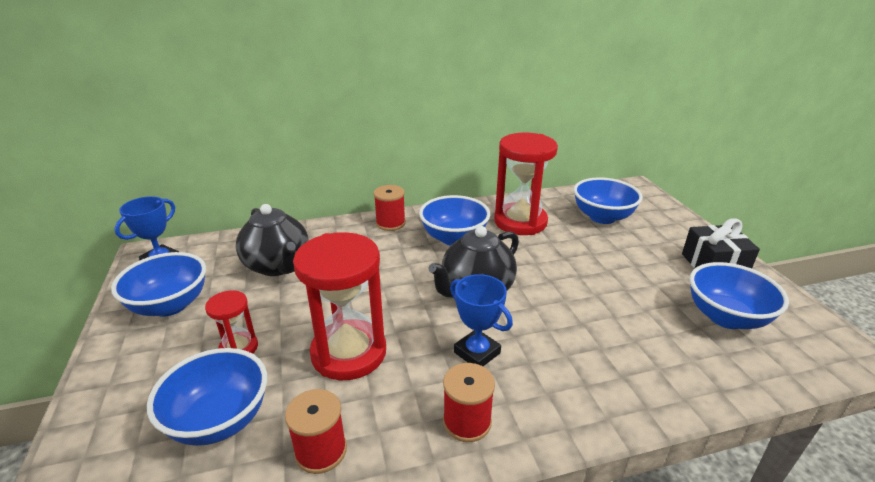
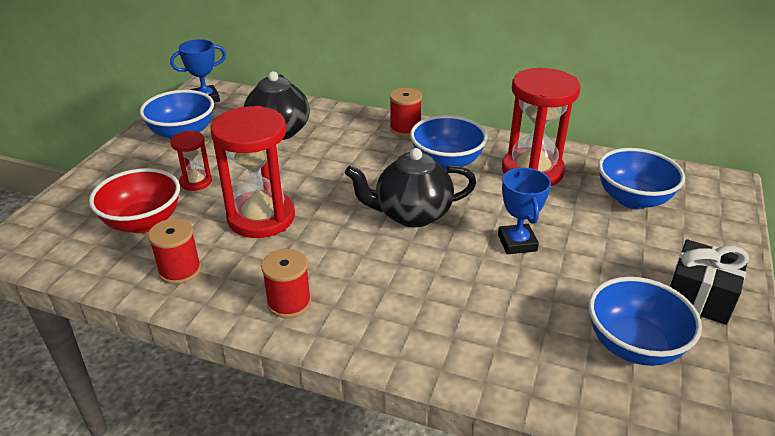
camera: 35 degrees right, 5 degrees up
blue bowl [147,348,267,446] -> red bowl [89,168,180,233]
blue trophy [450,274,513,366] -> blue trophy moved to [498,168,551,254]

